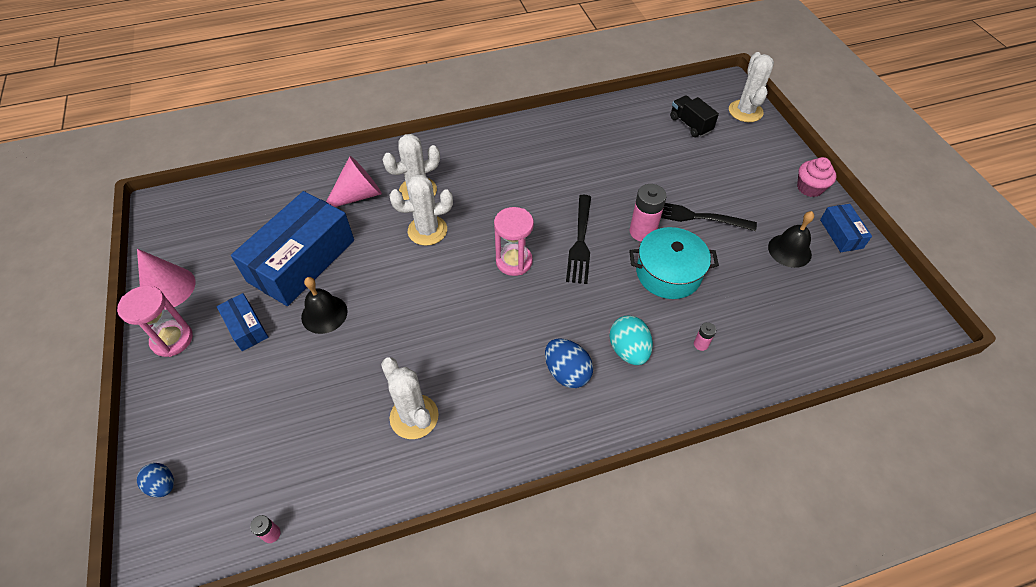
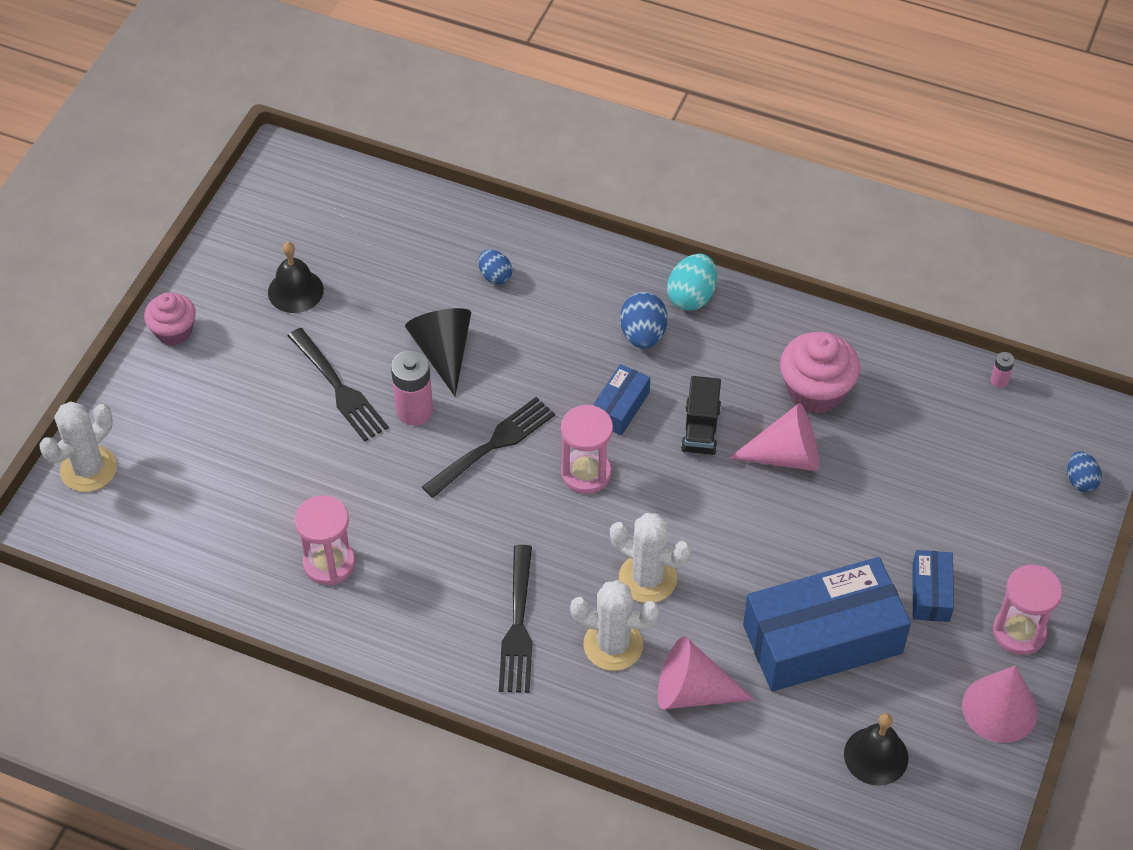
camera: 140 degrees left, 0 degrees up
black bell [301,277,348,334] -> black bell moved to [844,713,909,786]
white cactus [381,357,438,439] -> pink cupcake [780,332,860,414]
turquoise egg [609,315,653,365] -> turquoise egg moved to [667,253,717,311]
turquoise pot [629,227,719,299] -> black cone [405,308,471,397]
black truck [670,96,719,137] -> black truck moved to [681,376,721,455]
pink battery [694,322,716,351] -> blue egg [478,249,513,285]
blue box [820,204,872,252] -> blue box moved to [593,364,650,436]
none -> pink hourglass [295,495,355,585]
none -> black fork [499,545,533,693]
none -> pink cone [729,403,819,471]

